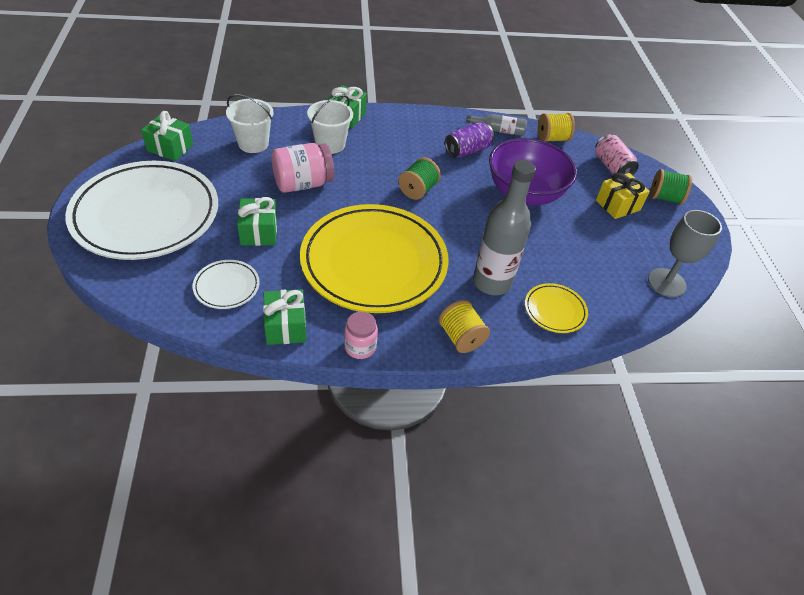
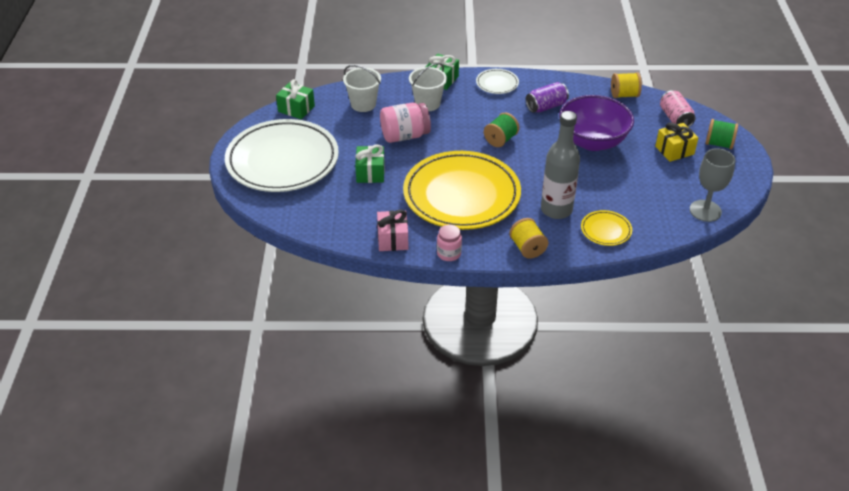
camera: 10 degrees right, 5 degrees down
white plate [193,260,260,309] -> white plate moved to [476,69,519,94]
green gift [263,289,306,345] -> pink gift [377,210,408,251]
grey bottle [466,114,527,136] -> none

